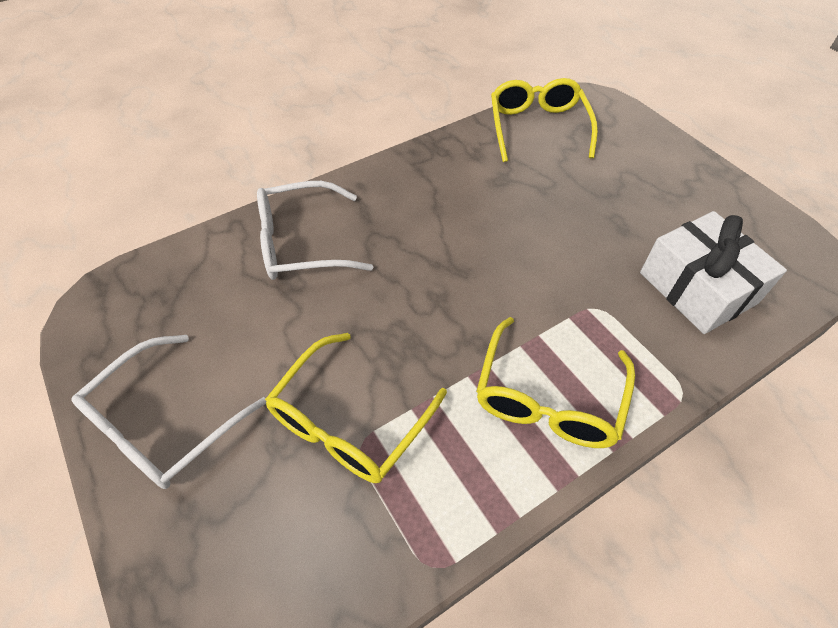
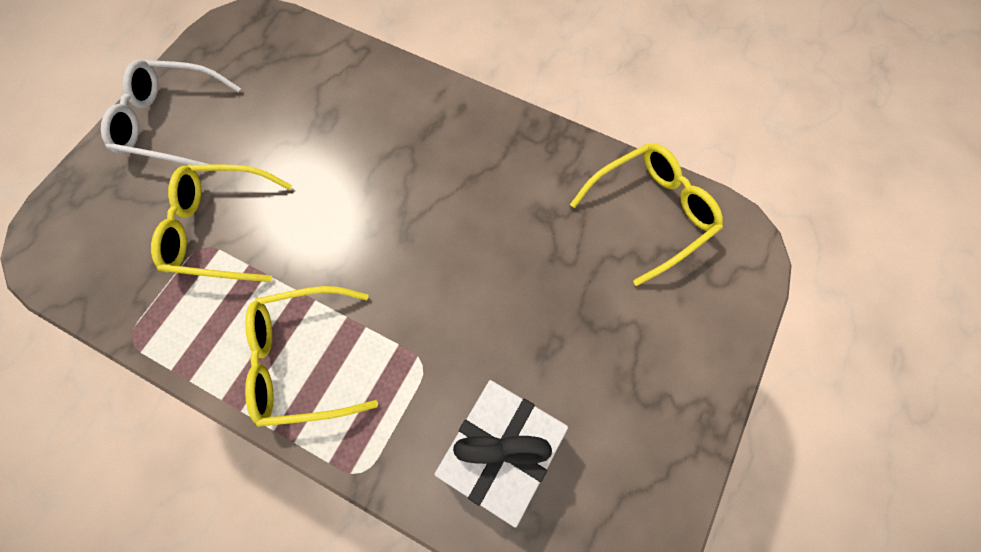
camera: 60 degrees right, 15 degrees up
white glasses [257,181,373,280] -> none

